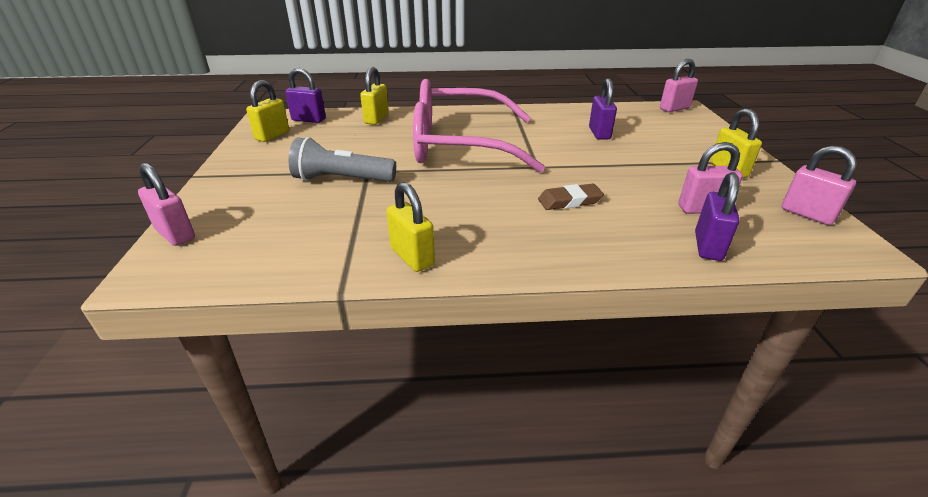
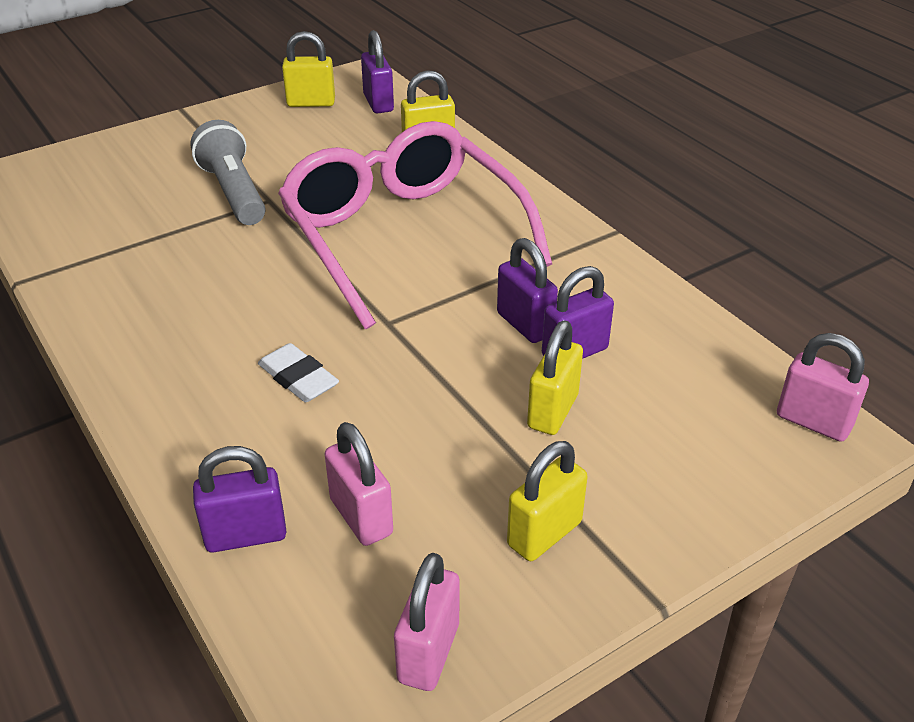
camera: 60 degrees right, 5 degrees up
pink padlock [138,163,195,246] -> none
yellow padlock [386,182,435,272] -> yellow padlock moved to [527,320,583,435]
brown eraser [538,184,604,210] -> white eraser [258,343,339,402]
none -> purple padlock [497,238,558,343]

